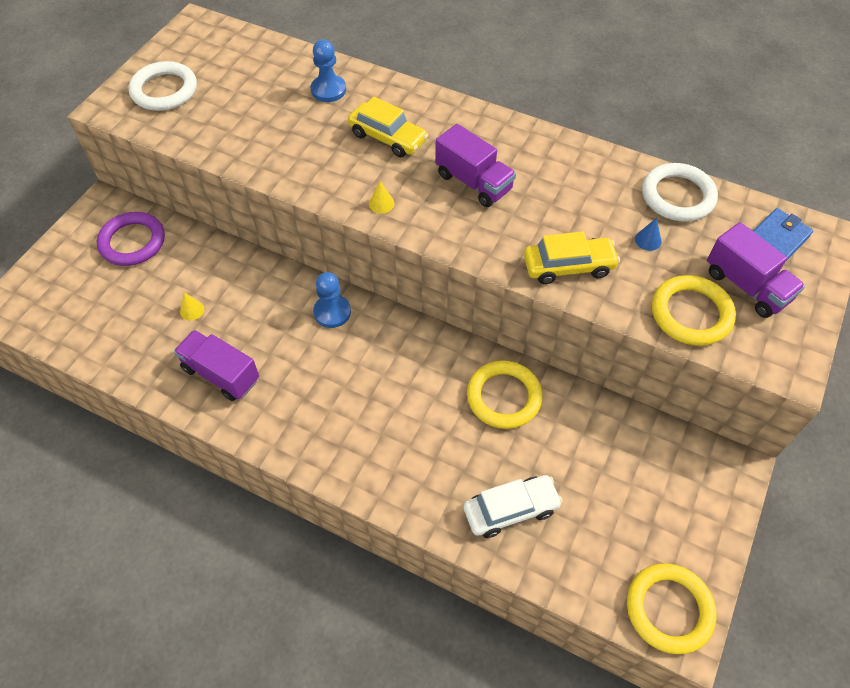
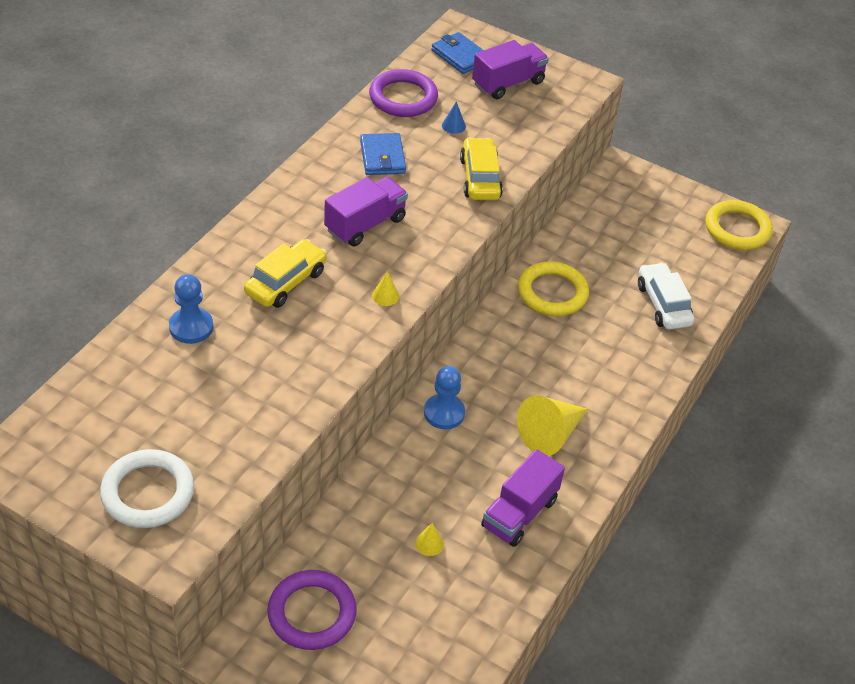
camera: 90 degrees left, 10 degrees down
white ring [642,163,718,222] -> purple ring [369,69,438,117]
yellow ring [652,275,736,346] -> none
none -> blue wallet [360,133,406,175]
none -> yellow cone [517,396,588,456]

